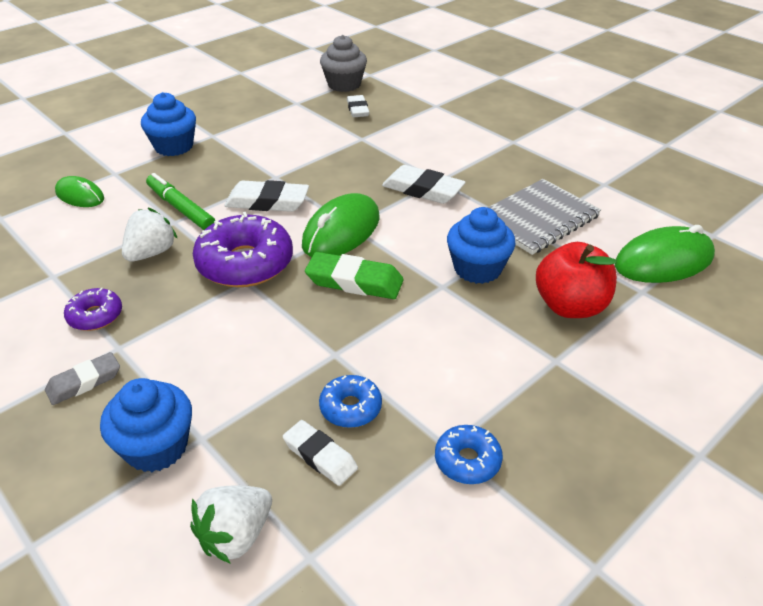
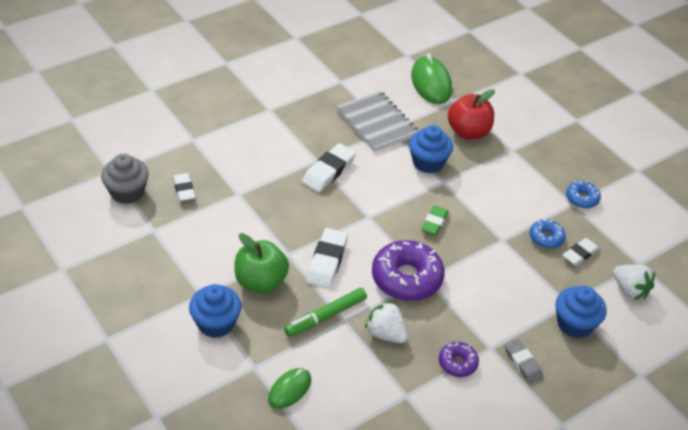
camera: 85 degrees left, 5 degrees up
green mouse [302,193,380,257] -> none
green eraser [305,252,404,299] -> green eraser [421,206,449,235], size x0.65
white eraser [347,95,369,117] -> white eraser turned 75 degrees clockwise [173,173,195,201]
none -> green apple [235,233,289,293]

